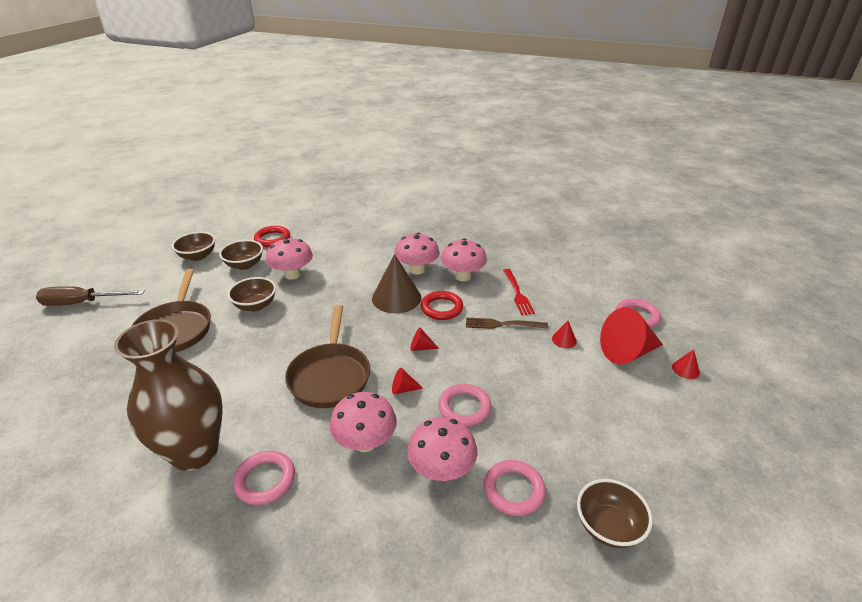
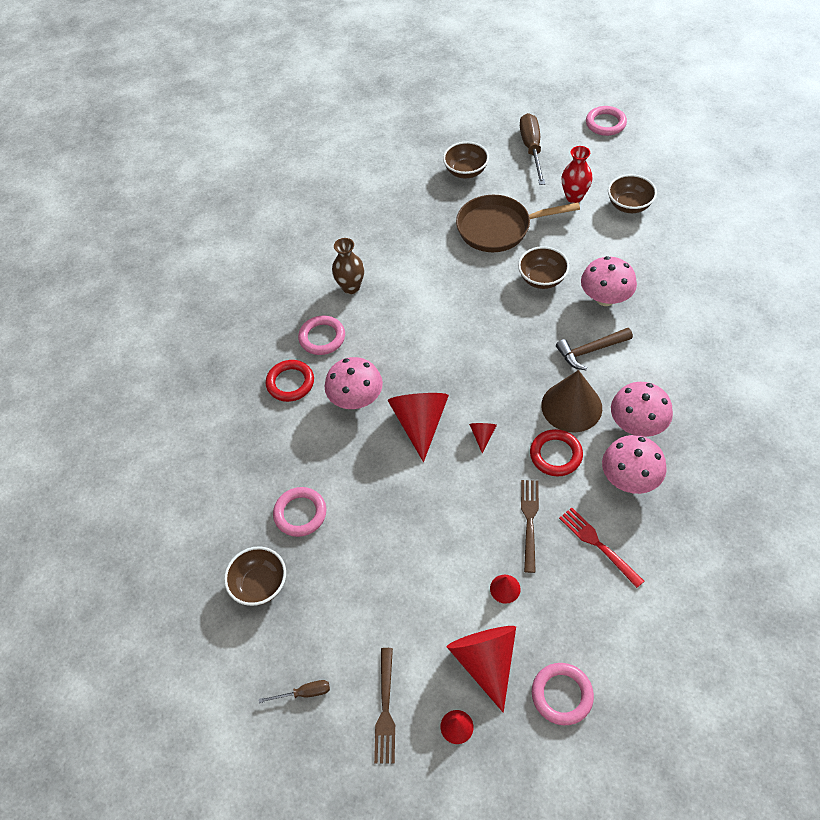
camera: 95 degrees right, 20 degrees up
brown vase [114,319,223,471] -> brown vase [332,238,364,294], size x0.50
brown bowl [219,240,263,270] -> brown bowl moved to [443,141,489,178]
red ring [254,226,290,247] -> red ring moved to [266,360,314,402]
brown pan [285,305,370,408] -> none
red cone [392,368,423,394] -> red cone [388,393,449,462], size x2.24
pink mushroom [407,417,477,481] -> none
pink ring [438,384,491,426] -> pink ring moved to [586,106,627,136]
red fork [503,269,535,315] -> red fork turned 60 degrees clockwise [559,507,644,588]
none -> brown screwdriver [259,680,330,703]
none -> brown fork [374,648,395,764]
none -> brown hammer [556,328,633,370]
none -> red vase [561,146,593,203]

